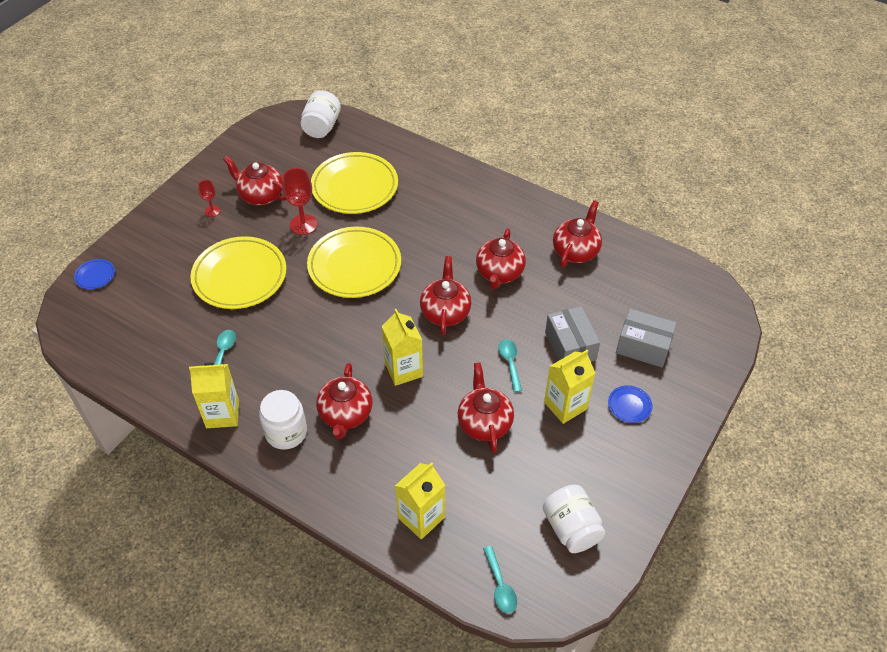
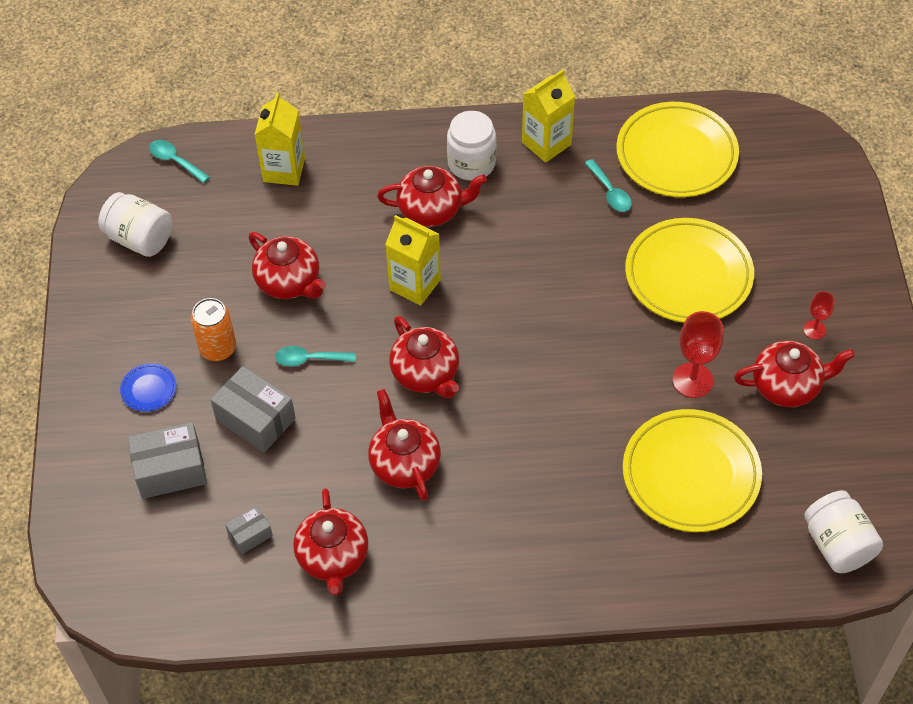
camera: 145 degrees right, 5 degrees up
blue plate [74,259,115,289] -> none
yellow plate [307,227,401,298] -> yellow plate moved to [617,102,739,197]
red teapot [316,363,372,439] -> red teapot turned 120 degrees clockwise [377,166,487,227]
turquoise spoon [498,339,522,392] -> turquoise spoon turned 135 degrees clockwise [275,346,356,366]
yellow carton [544,350,596,424] -> orange can [191,298,236,361]
none -> grey box [225,506,273,554]

